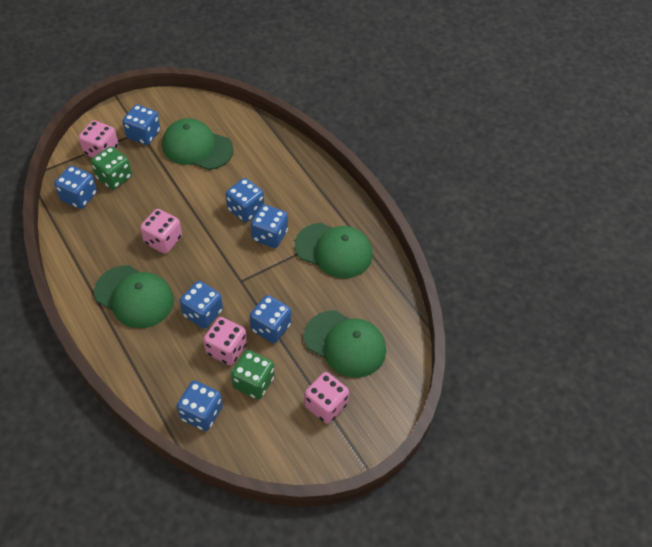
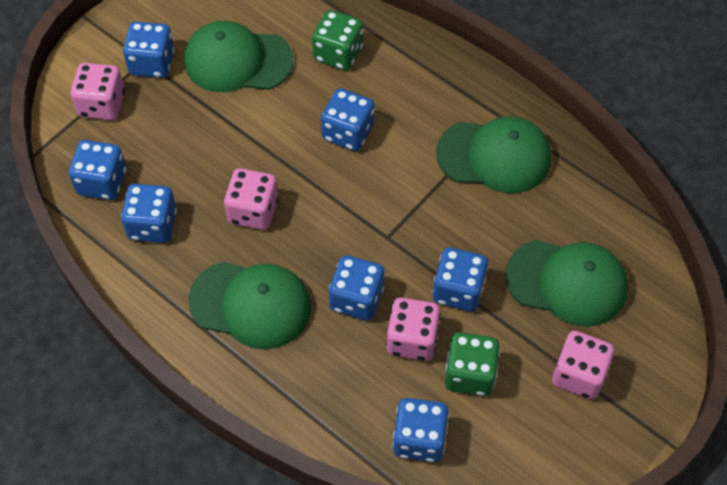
camera: 15 degrees left, 5 degrees up
green dice [91,146,132,190] -> green dice moved to [312,10,363,71]
blue dice [251,204,288,248] -> blue dice moved to [121,184,177,243]

